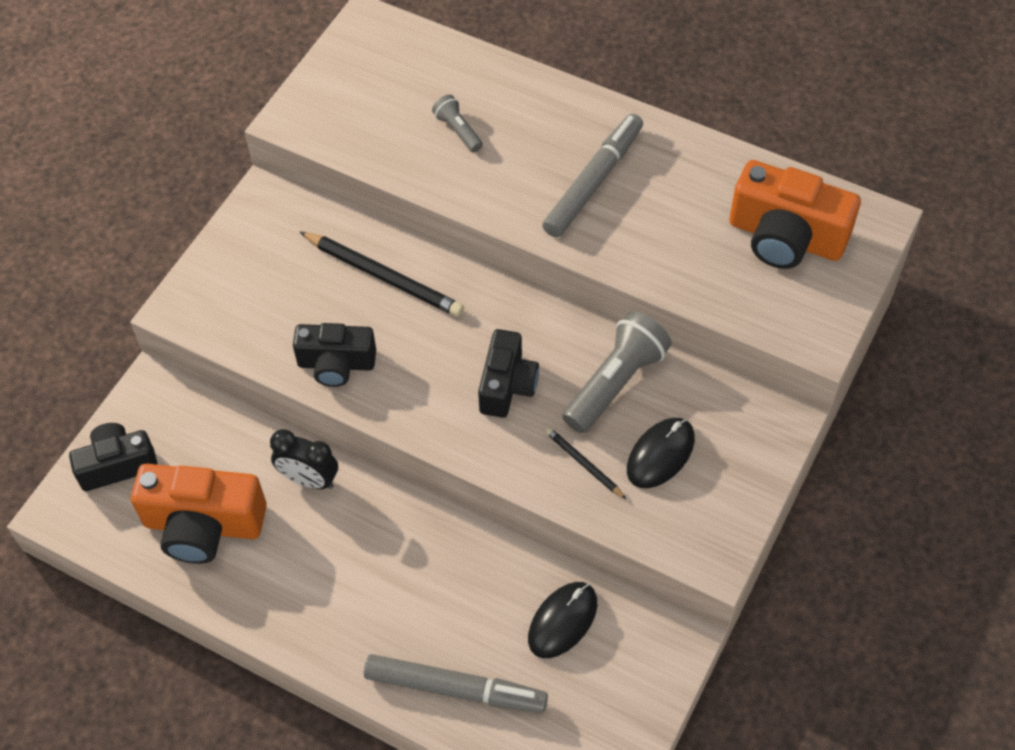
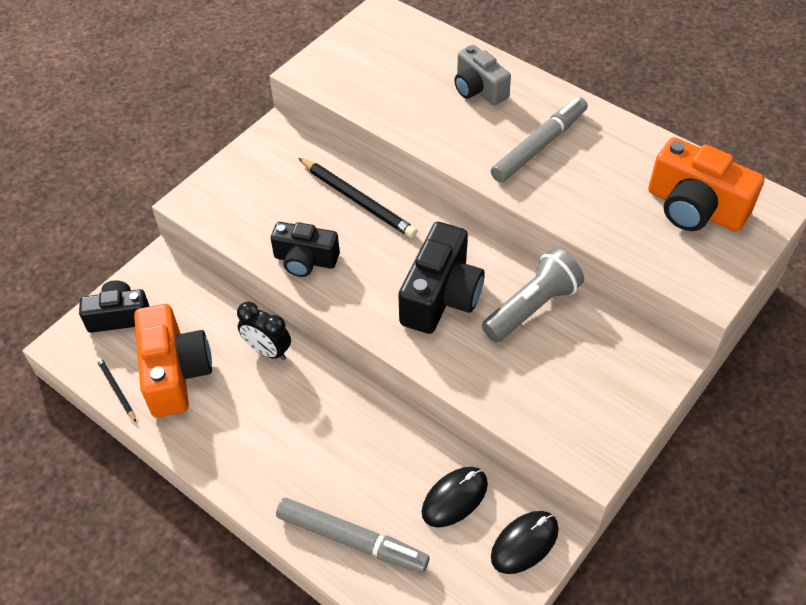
camera: 10 degrees right, 5 degrees down
orange camera [131,464,267,564] -> orange camera turned 120 degrees counterclockwise [134,304,212,417]
grey flashlight [432,95,483,153] -> none
black camera [478,329,539,418] -> black camera [398,222,485,334], size x1.52
black pencil [545,427,626,499] -> black pencil moved to [96,357,136,422]
black mouse [627,418,695,488] -> black mouse moved to [491,511,559,574]
none -> grey camera [454,44,511,105]

